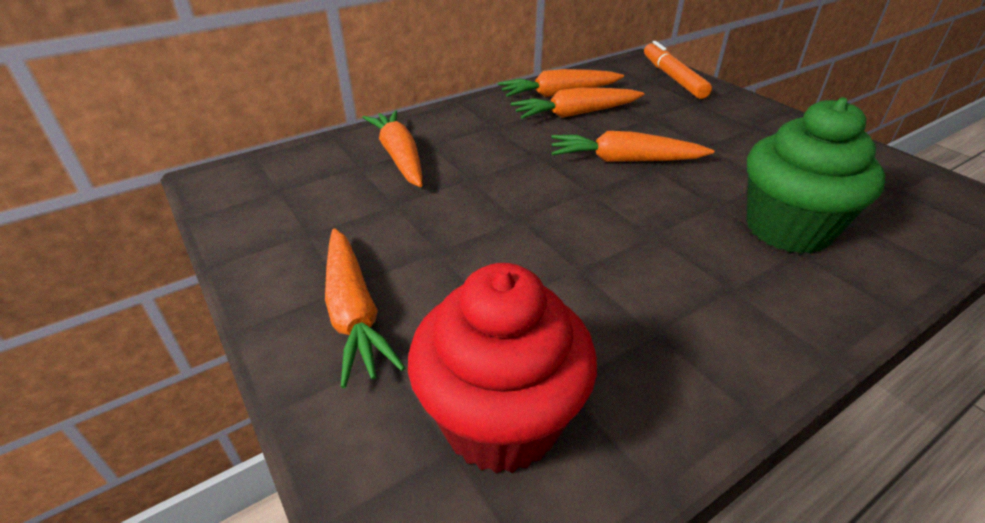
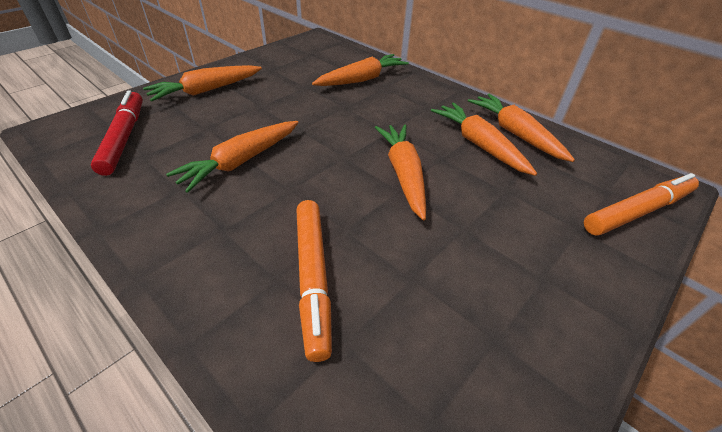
camera: 75 degrees right, 5 degrees up
red cupcake [408,263,597,474] -> red marker [91,90,143,176]
green cupcake [747,97,886,254] -> orange marker [296,200,332,362]
none -> orange carrot [166,121,298,193]

